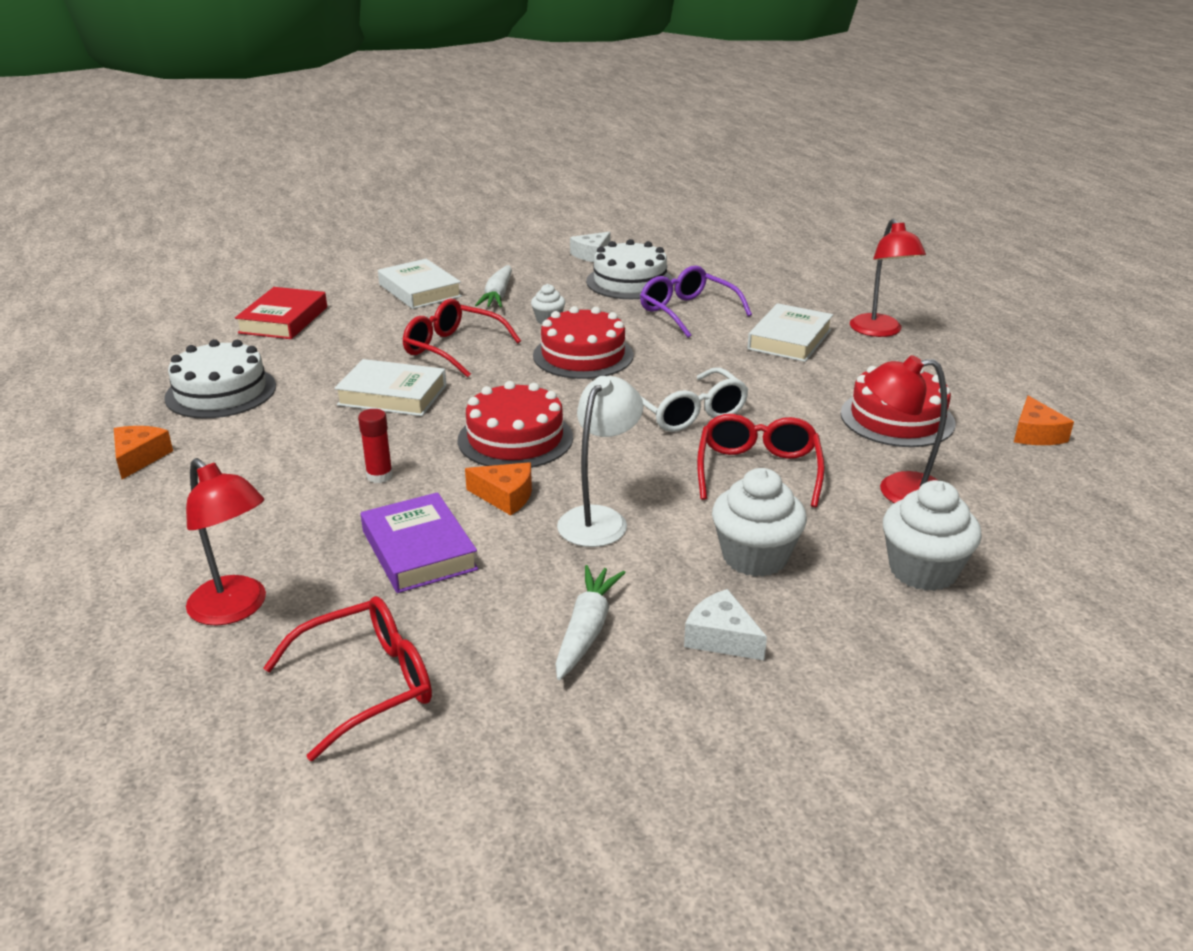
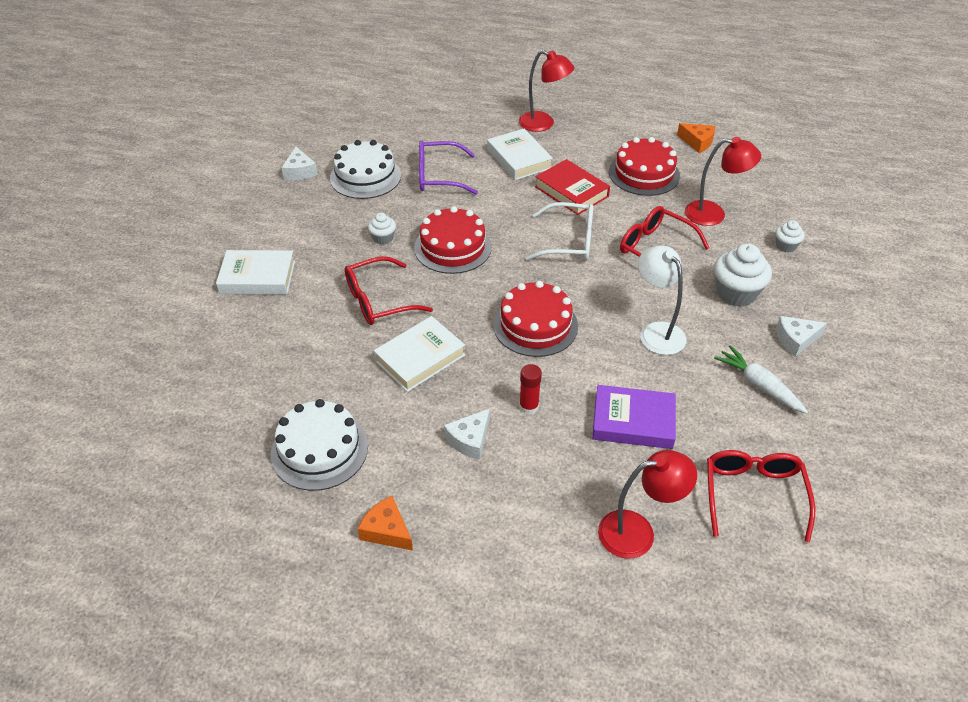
camera: 55 degrees left, 15 degrees up
red book [235,287,327,339] -> red book moved to [535,159,610,215]
orange cheese [465,462,532,515] -> none
white carrot [475,265,512,308] -> none
red lamp [864,355,947,503] -> red lamp turned 120 degrees counterclockwise [685,137,761,226]
white cupcake [883,480,982,591] -> white cupcake [775,220,805,253], size x0.54
none -> white cheese [444,408,490,460]

